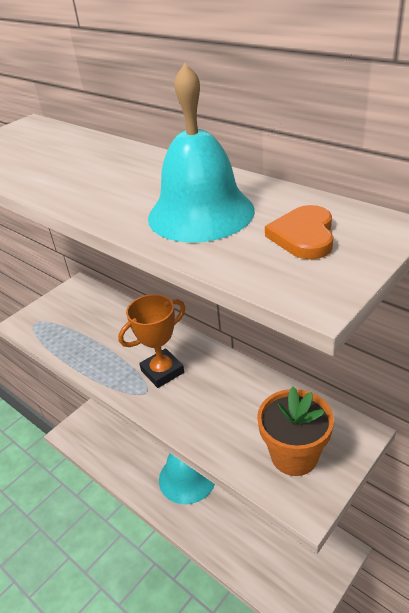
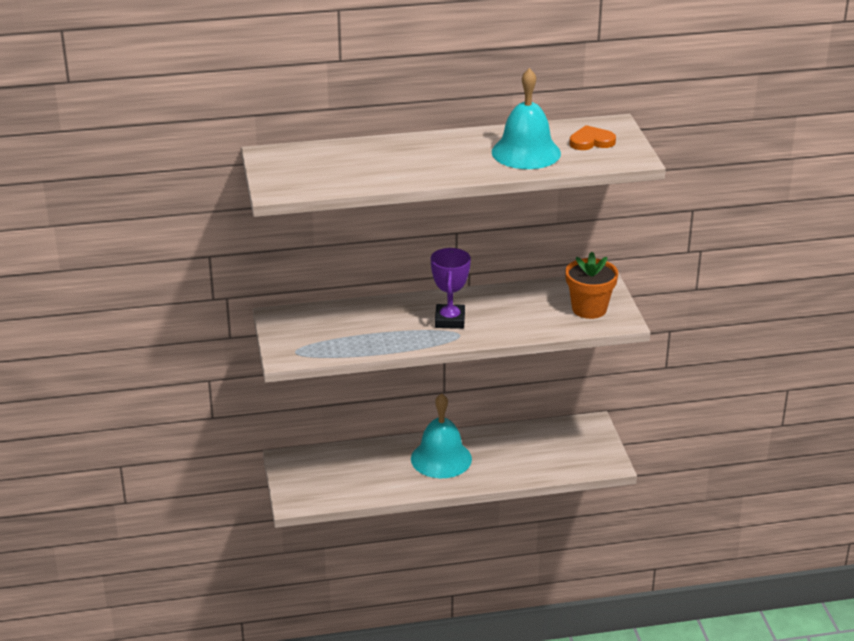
camera: 55 degrees left, 5 degrees down
orange trophy [118,294,185,388] -> purple trophy [431,248,471,329]
orange heart [265,205,333,259] -> orange heart turned 120 degrees clockwise [569,125,616,150]

